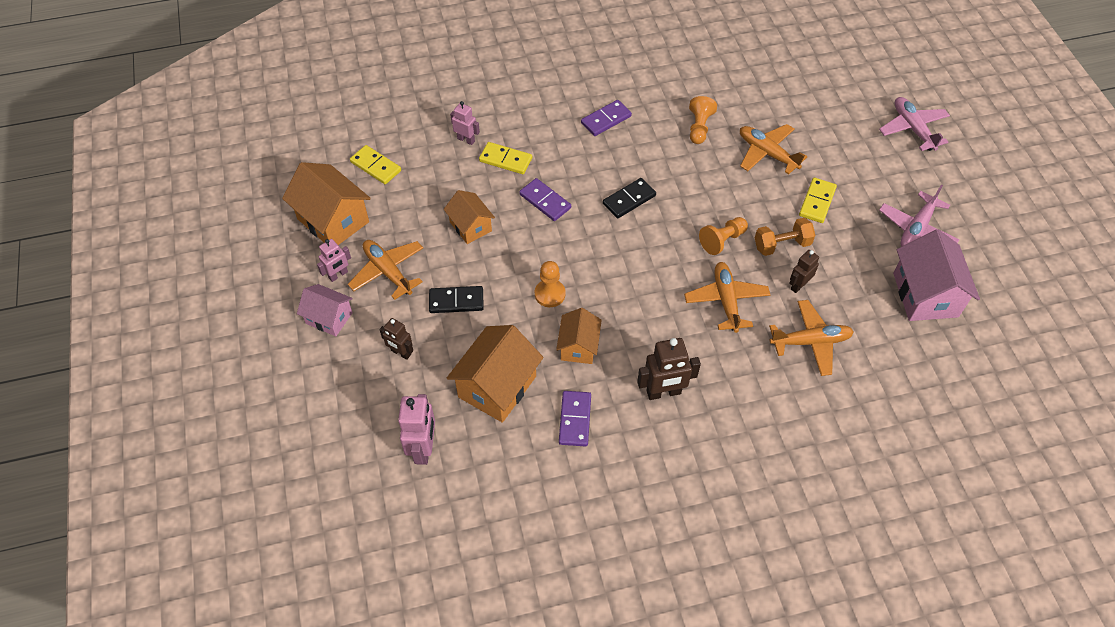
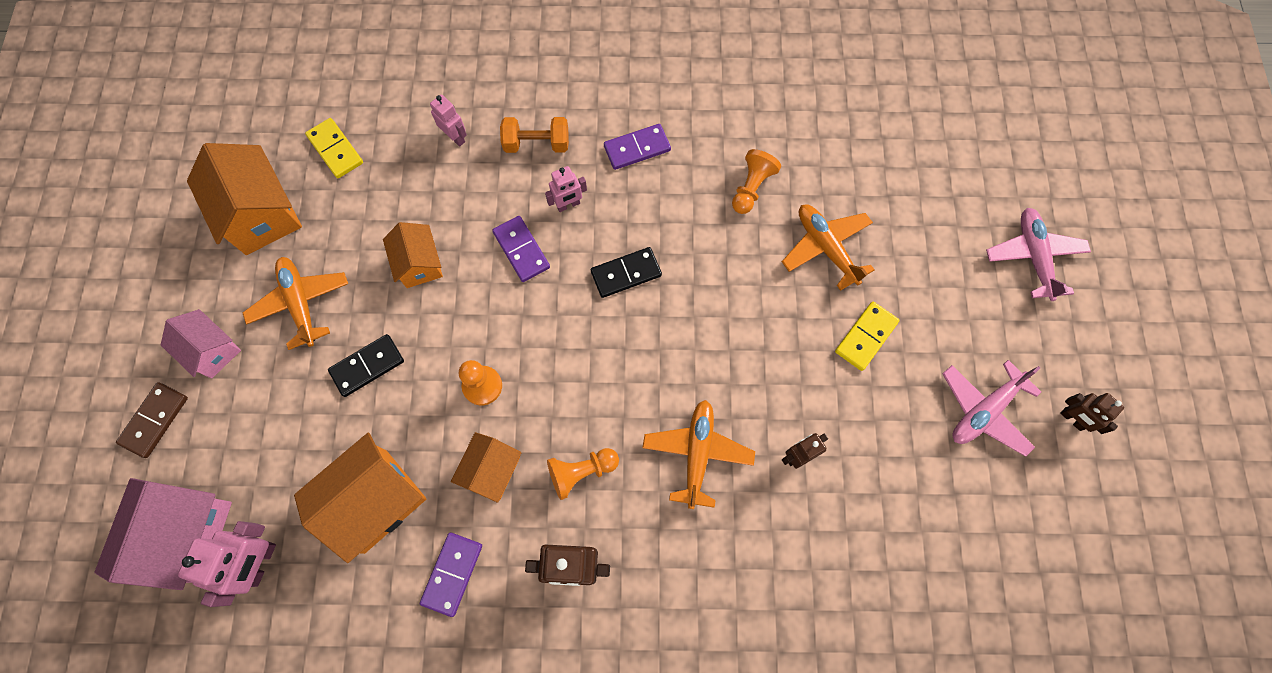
camera: 15 degrees right, 15 degrees up
pink robot [317,239,351,282] -> pink robot moved to [545,166,587,212]
brown robot [380,318,413,360] -> brown robot moved to [1060,393,1124,434]
black domino [429,286,484,313] -> black domino turned 45 degrees counterclockwise [328,334,404,397]
yellow domino [479,142,532,174] -> none
orange pawn [699,217,748,255] -> orange pawn moved to [547,448,619,500]
orange dumbbell [755,218,815,256] -> orange dumbbell moved to [500,117,569,153]
orange plane [769,300,854,376] -> none
pink house [893,229,980,321] -> pink house moved to [94,478,232,590]
none -> brown domino [116,382,188,458]

